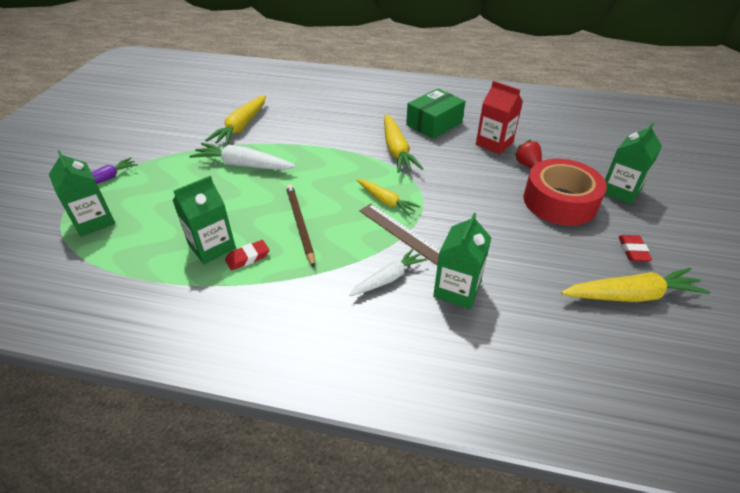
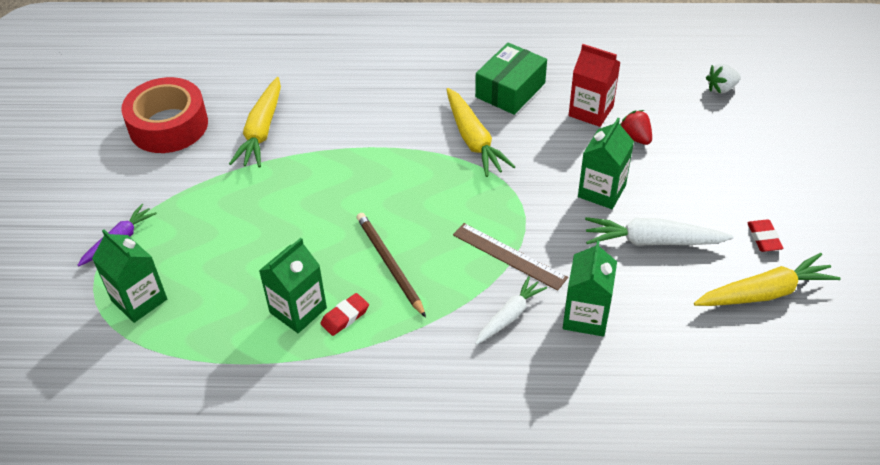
camera: 10 degrees left, 5 degrees up
white carrot [189,143,296,170] -> white carrot moved to [585,217,734,246]
yellow carrot [357,179,420,216] -> none
red tape [524,159,607,225] -> red tape moved to [121,77,208,153]
green carton [605,123,662,204] -> green carton moved to [578,118,634,209]
none -> white strawberry [706,64,741,94]

